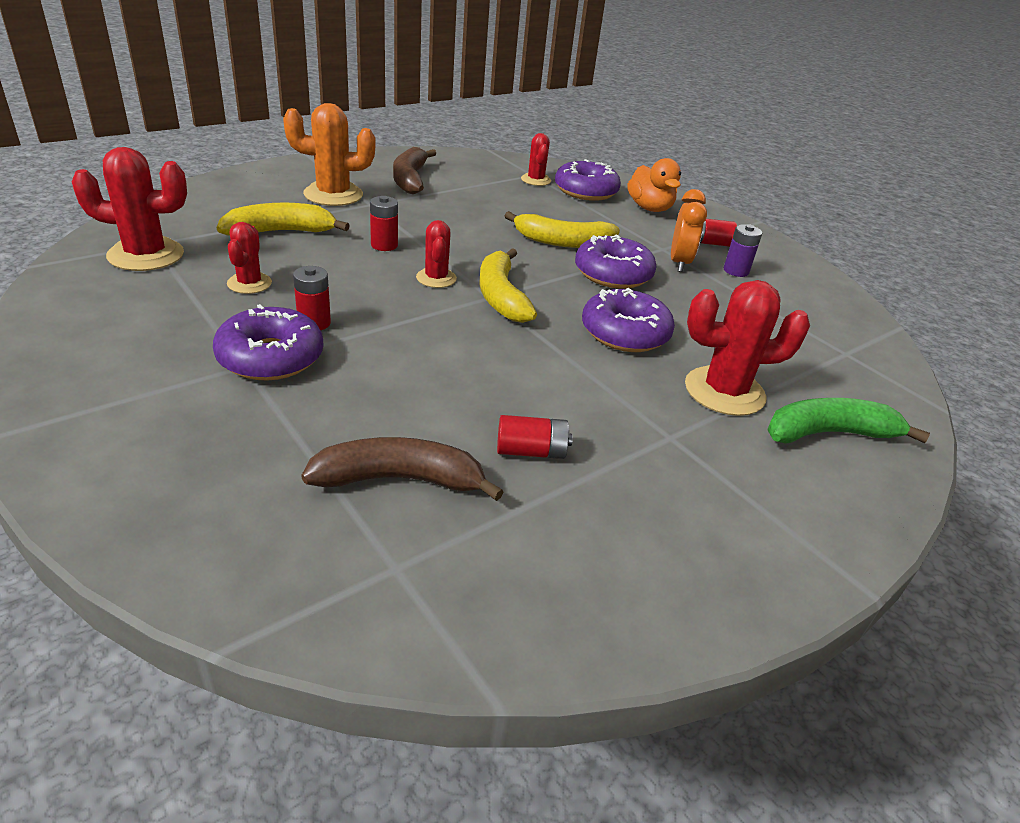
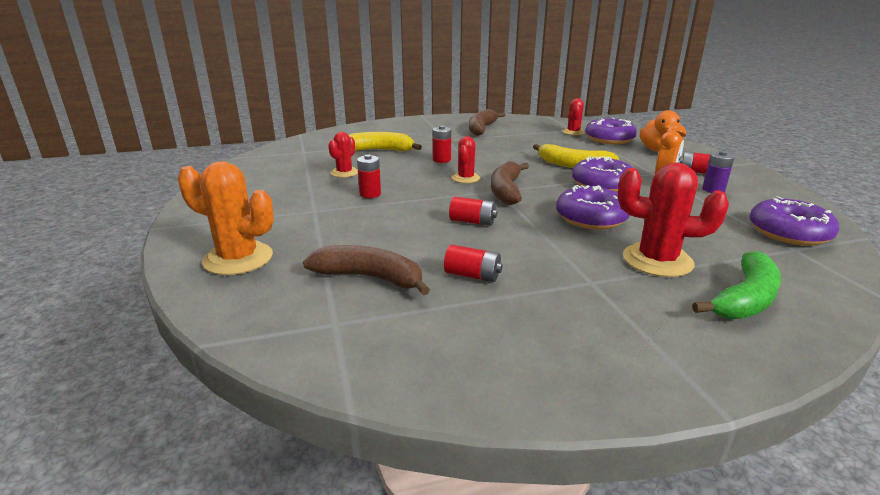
camera: 25 degrees right, 10 degrees down
red cactus [72,147,187,271] -> none
purple donut [213,304,324,381] -> purple donut moved to [750,196,839,246]
orange cactus [283,103,375,206] -> orange cactus moved to [177,161,274,275]
yellow banana [480,248,537,323] -> brown banana [491,161,529,205]
green banana [767,398,930,444] -> green banana turned 120 degrees clockwise [692,251,781,319]
none -> red battery [449,197,497,226]

